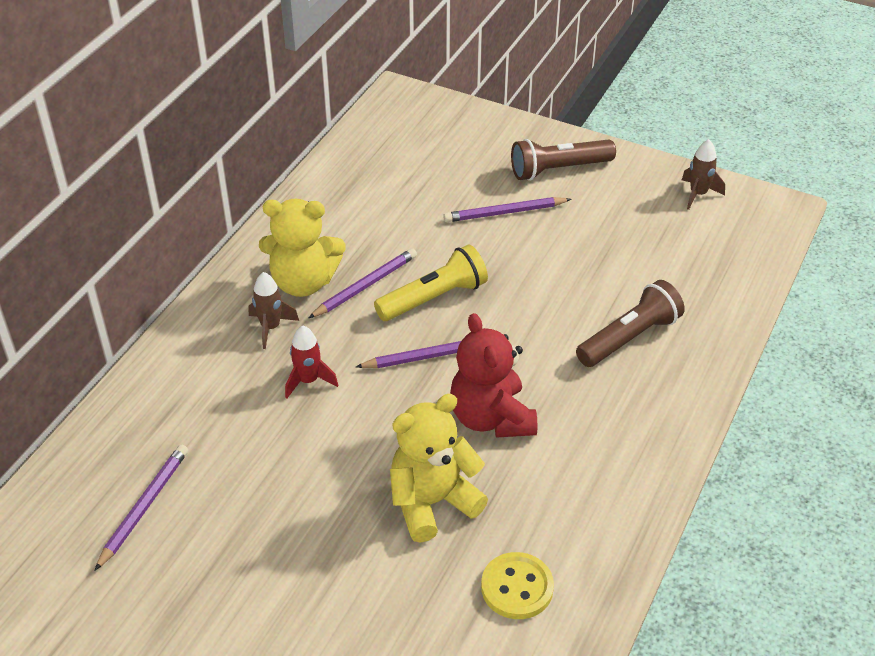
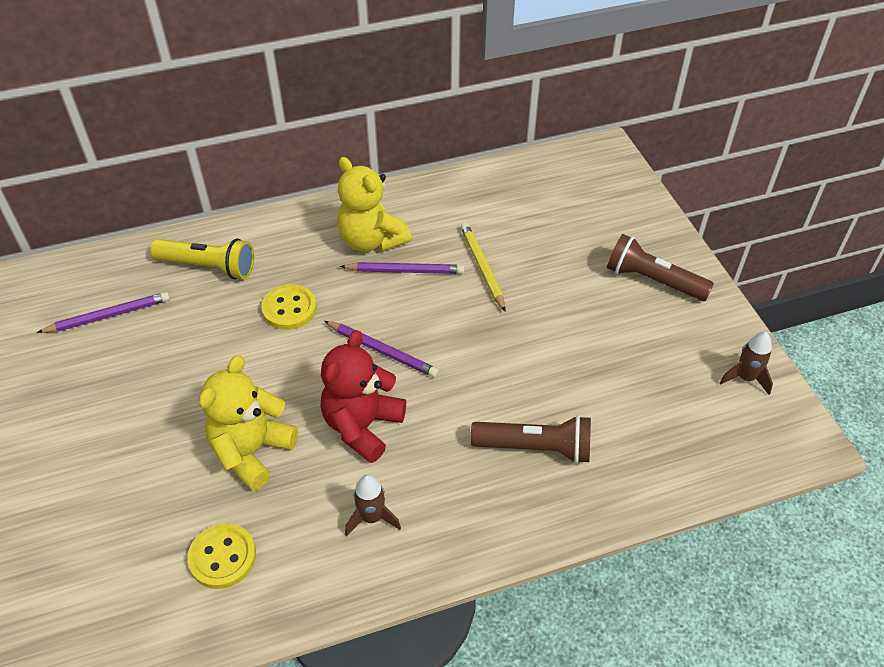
camera: 45 degrees right, 5 degrees up
brown rocket [249,272,299,349] -> brown rocket moved to [345,475,401,536]
red rocket [285,325,338,398] -> yellow button [261,284,317,330]
yellow flashlight [374,244,488,321] -> yellow flashlight moved to [150,238,254,279]
yellow teddy bear [390,394,488,543] -> yellow teddy bear turned 75 degrees counterclockwise [199,355,298,491]
purple pencil [443,197,571,222] -> none
none -> yellow pencil [461,223,506,312]

